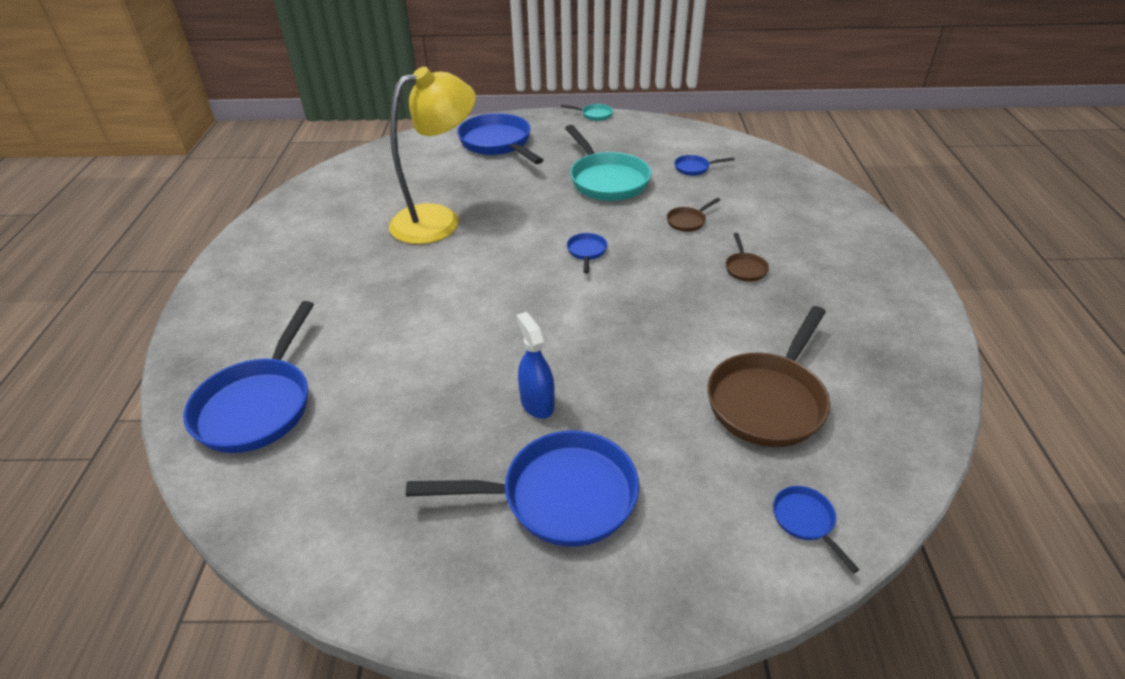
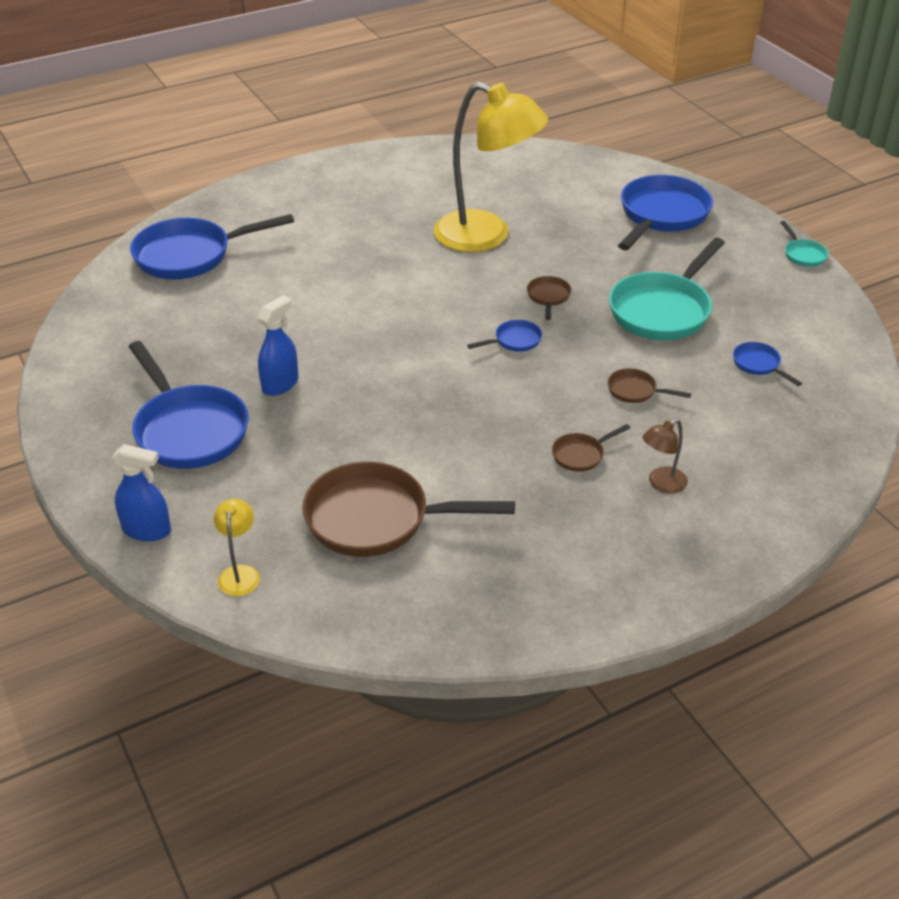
camera: 60 degrees right, 0 degrees up
blue pan [773,486,859,573] -> yellow lamp [214,499,260,596]
none -> blue spray bottle [112,444,171,541]
none -> brown pan [527,276,571,320]
none -> brown lamp [642,419,688,494]

